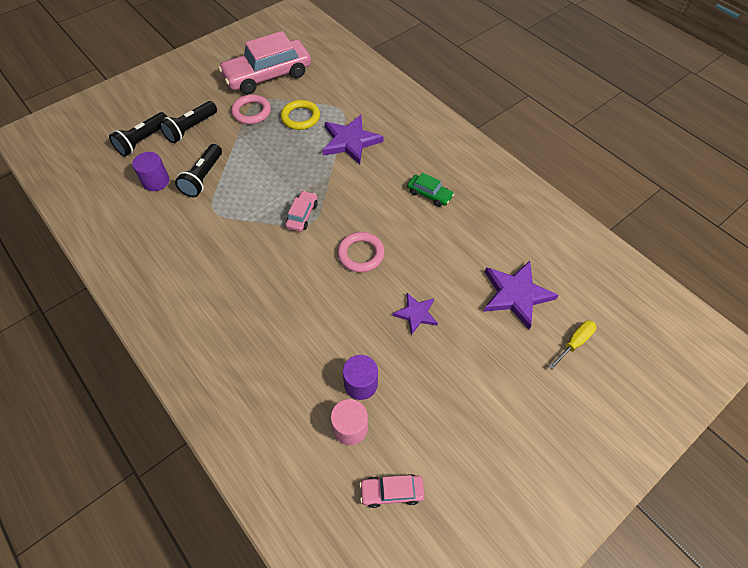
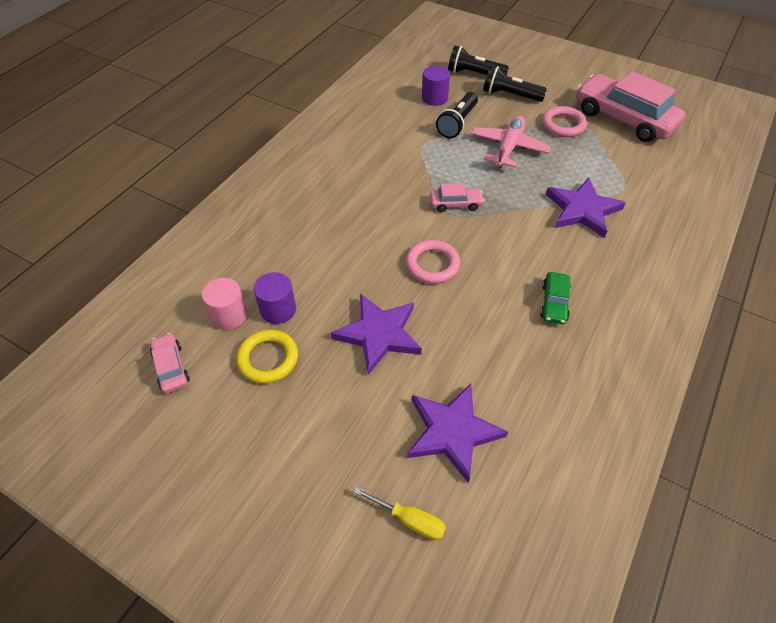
camera: 70 degrees right, 5 degrees down
black flashlight [175,144,222,197] -> black flashlight turned 60 degrees counterclockwise [436,92,478,138]
yellow ring [280,100,320,130] -> yellow ring moved to [236,329,298,384]
purple star [392,293,438,335] -> purple star [331,294,422,375], size x1.68
none -> pink plane [471,116,551,168]

